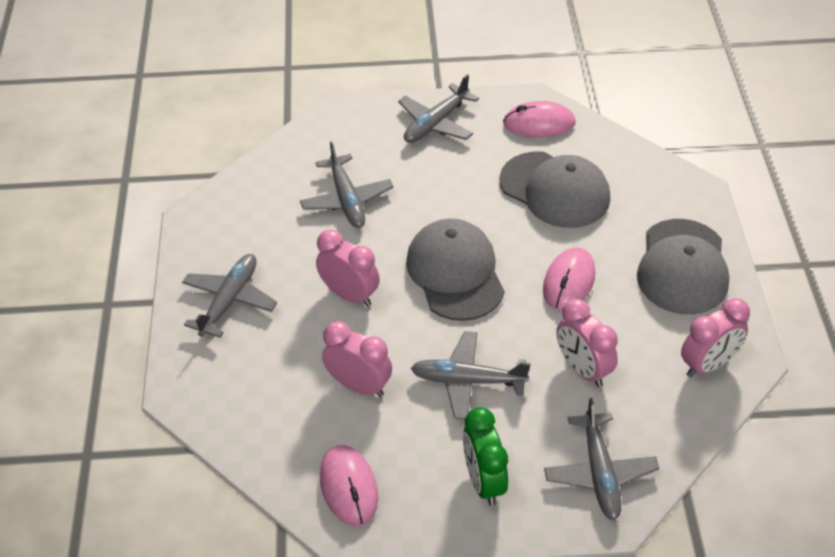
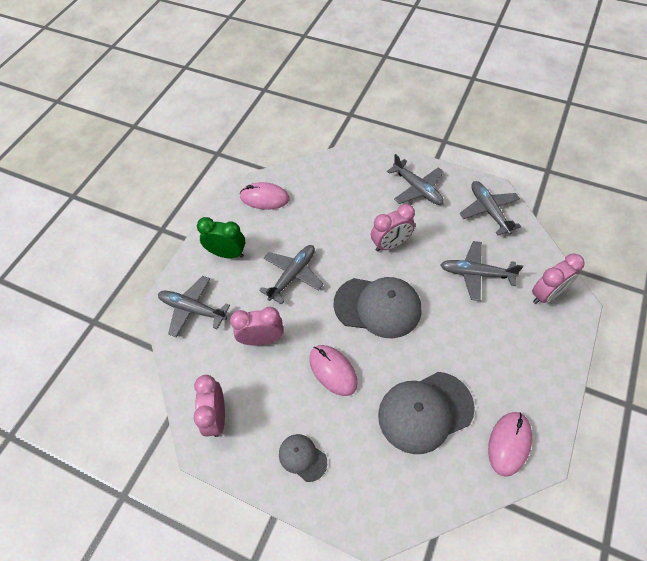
camera: 120 degrees right, 10 degrees up
pink clock [322,321,392,397] -> pink clock moved to [532,254,585,304]
grey plane [398,74,479,143] -> grey plane moved to [460,181,521,236]
grey cap [637,219,730,314] -> grey cap [279,434,327,482], size x0.51

